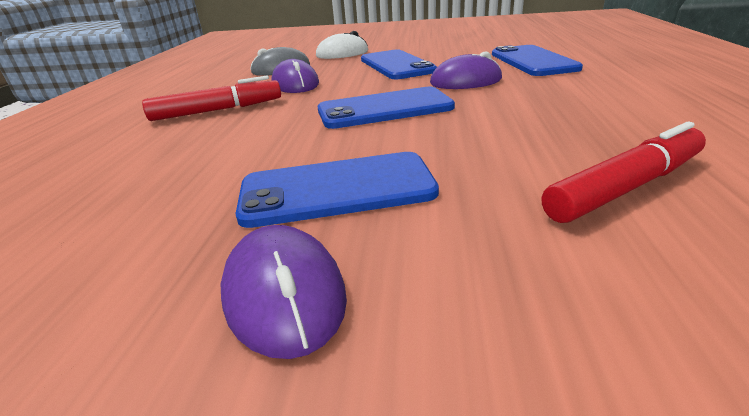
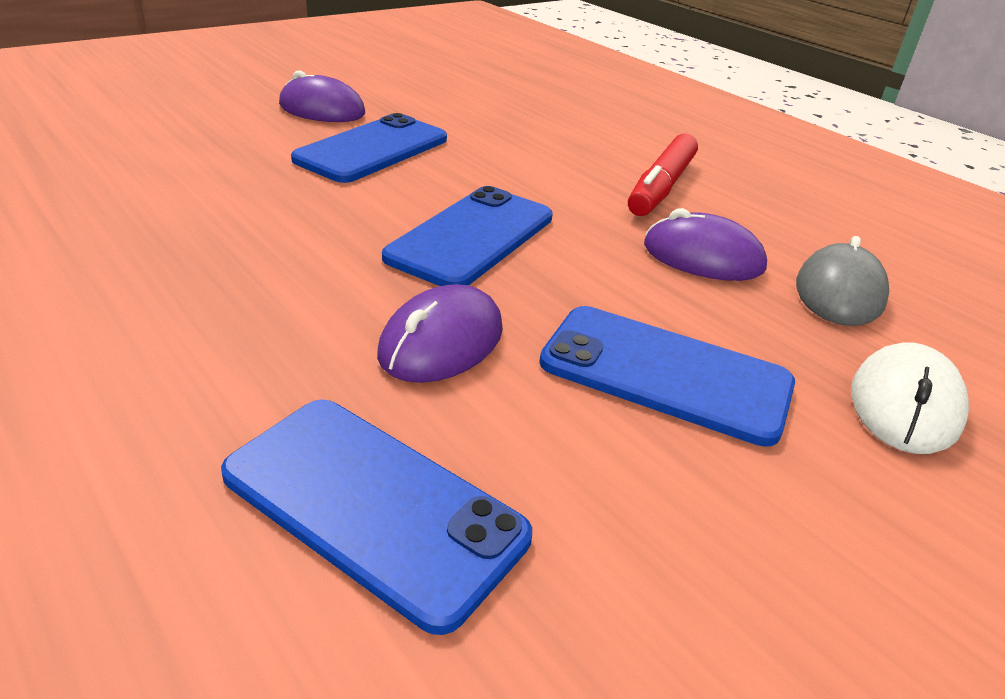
camera: 130 degrees right, 5 degrees up
red marker [542,122,706,223] -> none

